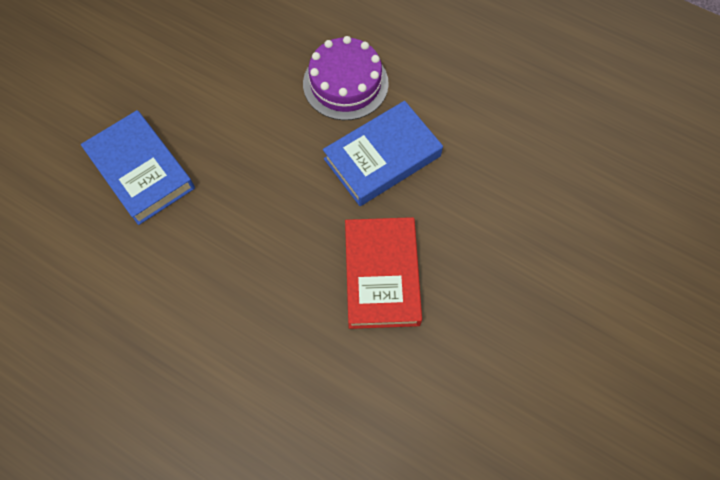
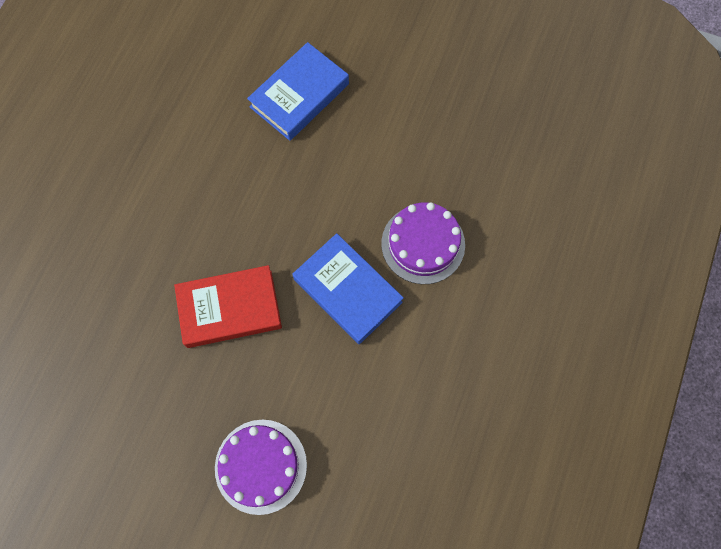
camera: 80 degrees right, 5 degrees up
none -> purple cake [215,420,307,515]

